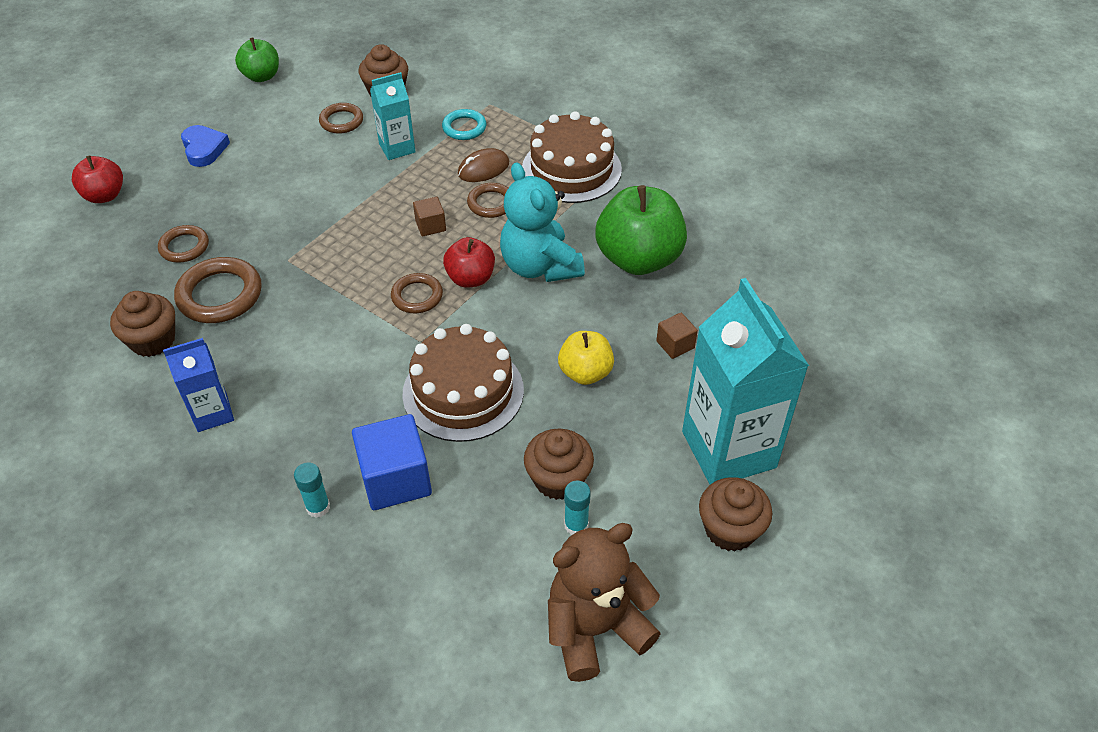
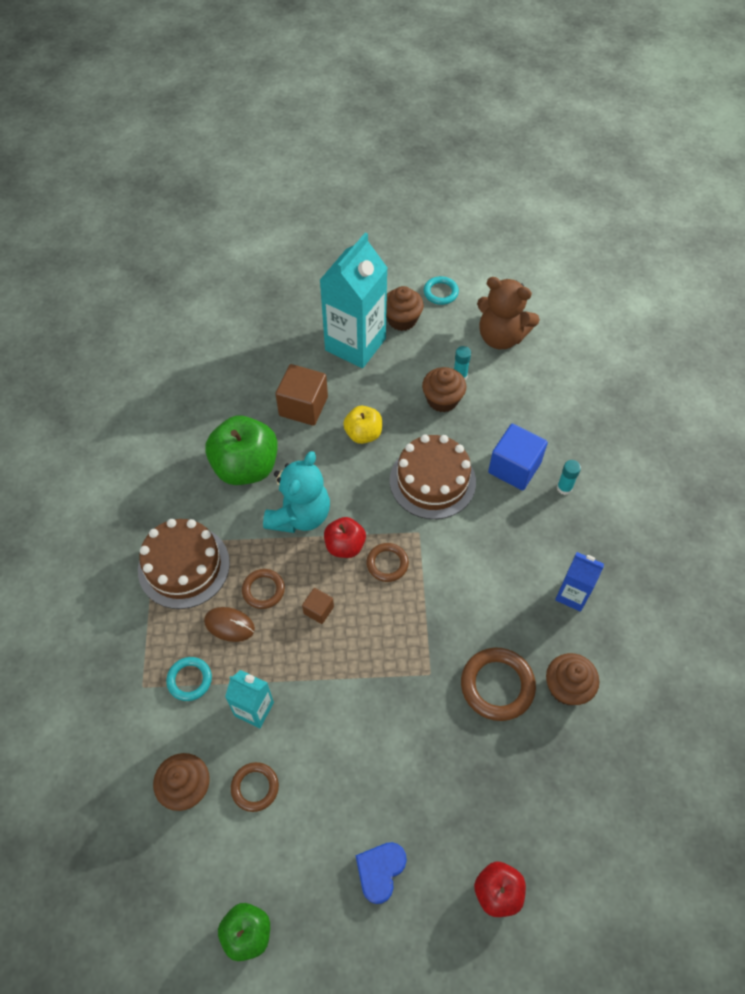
camera: 130 degrees left, 10 degrees up
brown ring [158,225,209,263] -> none
brown cube [656,313,698,359] -> brown cube [275,364,328,426], size x1.94
none -> turquoise ring [424,276,459,305]

